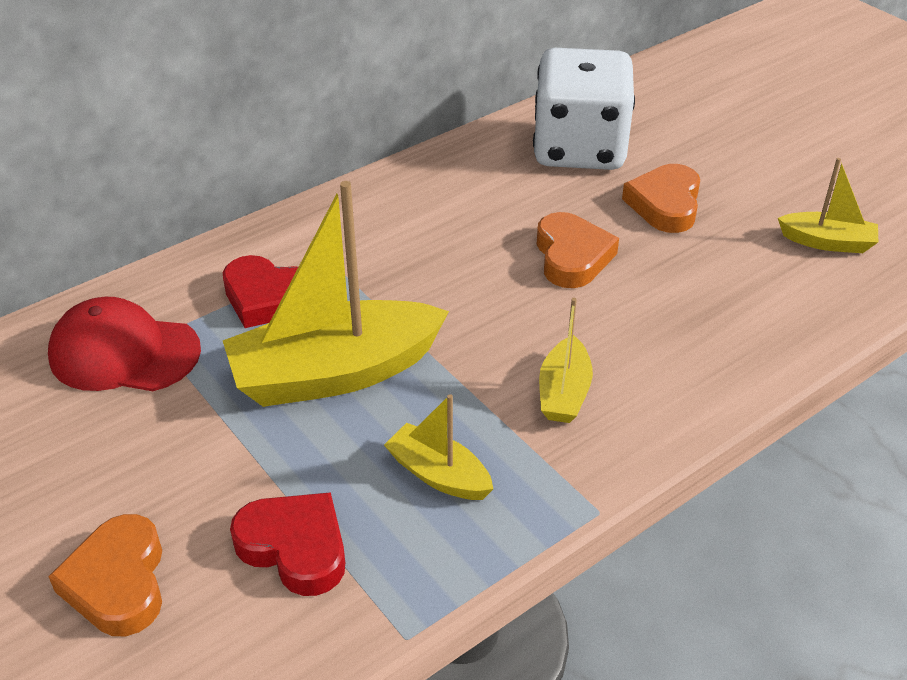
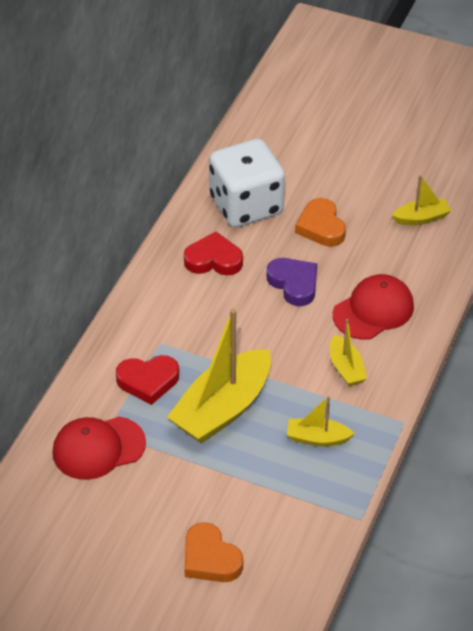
camera: 30 degrees left, 5 degrees up
red heart [230,492,345,596] -> red heart moved to [184,232,243,275]
orange heart [537,212,619,288] -> purple heart [267,258,317,306]
none -> red cap [333,274,414,340]

